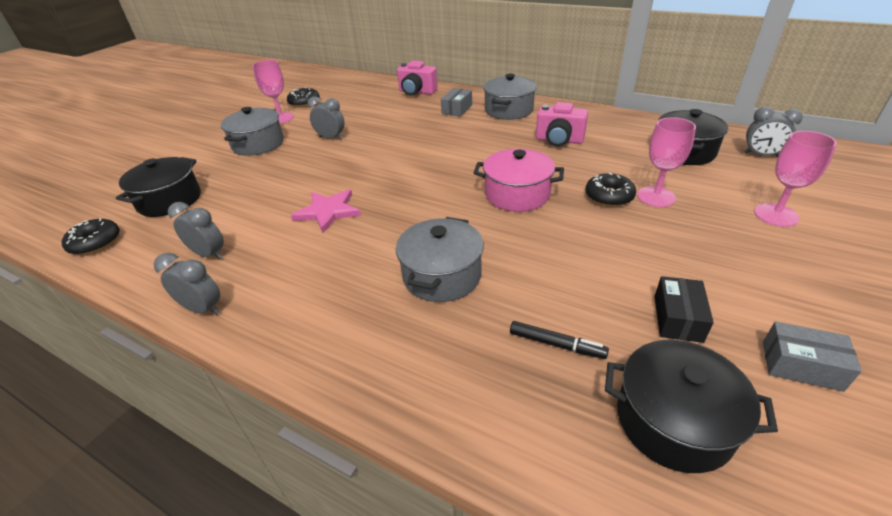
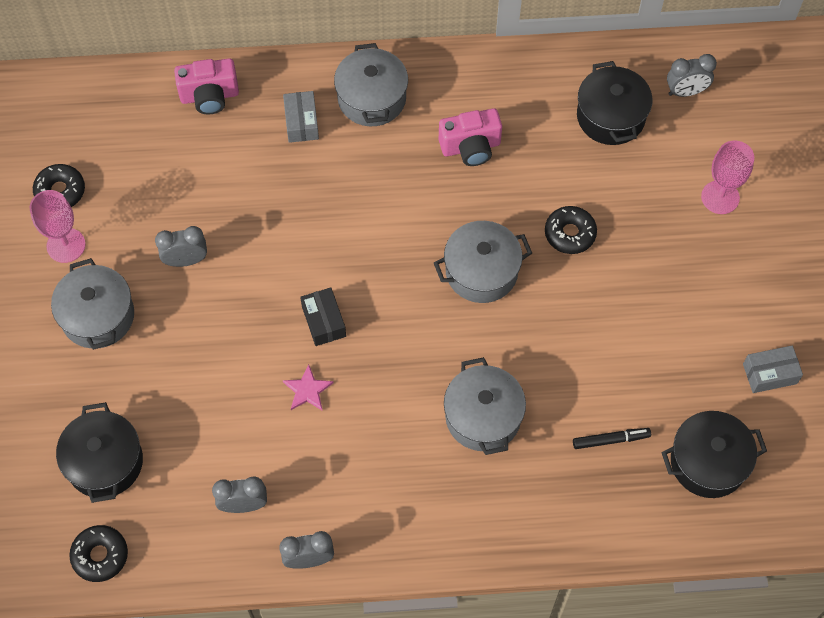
camera: 35 degrees left, 25 degrees up
pink star [291,189,361,233] -> pink star [282,364,333,411], size x0.65
pink pot [473,149,564,212] -> grey pot [434,221,532,303]
pink goblet [637,117,696,207] -> none
black box [654,276,714,343] -> black box moved to [300,287,346,346]

